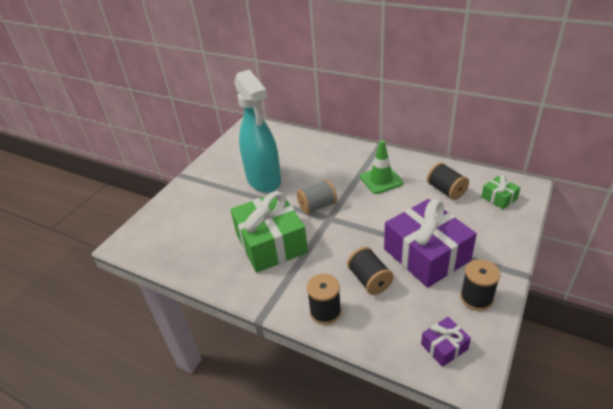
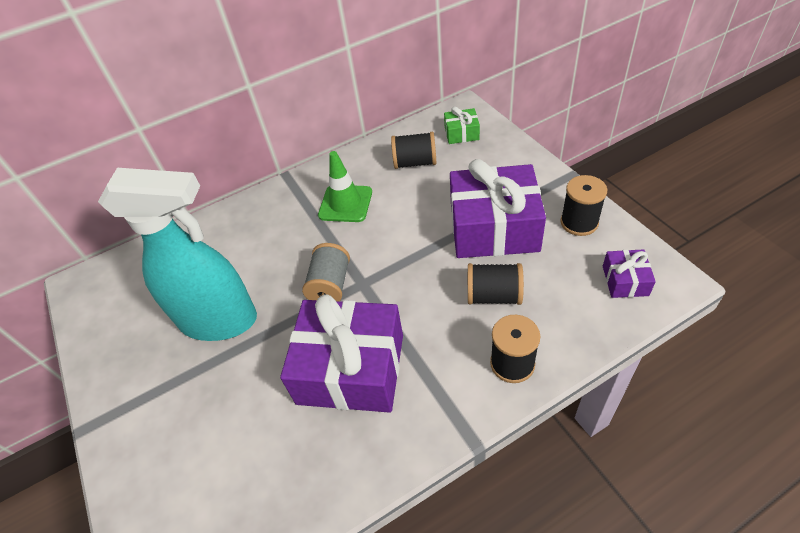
camera: 55 degrees left, 10 degrees up
green gift [230,191,308,273] -> purple gift [280,294,403,413]

